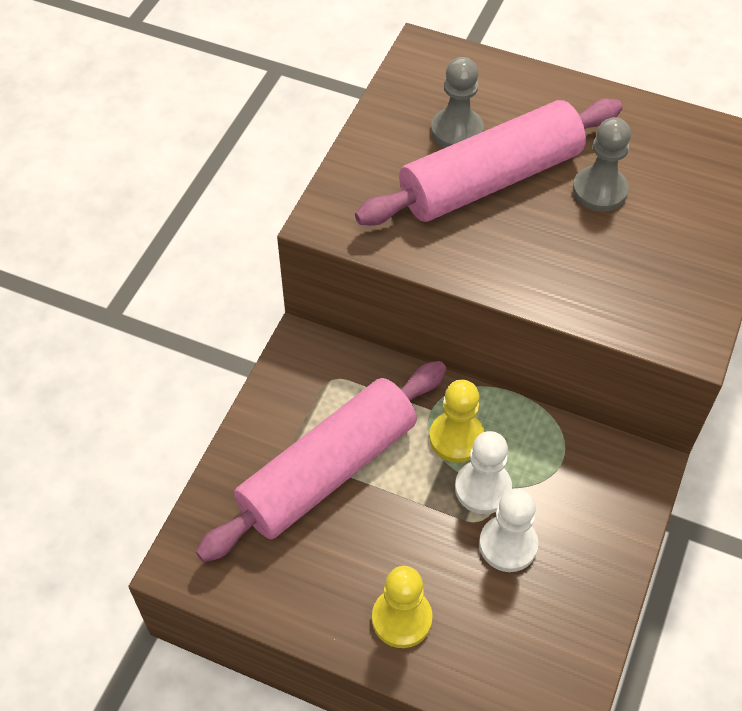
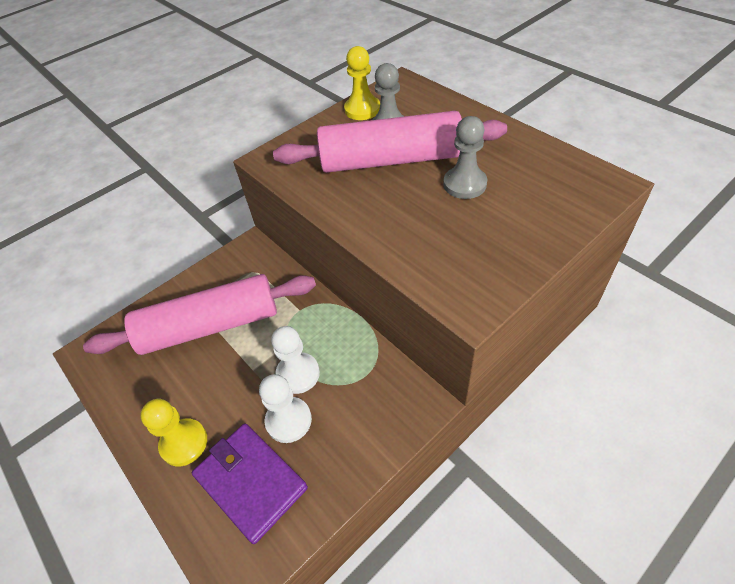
camera: 30 degrees right, 5 degrees down
yellow pawn [429,380,484,463] -> yellow pawn moved to [344,46,380,120]
none -> purple wallet [192,424,308,544]

